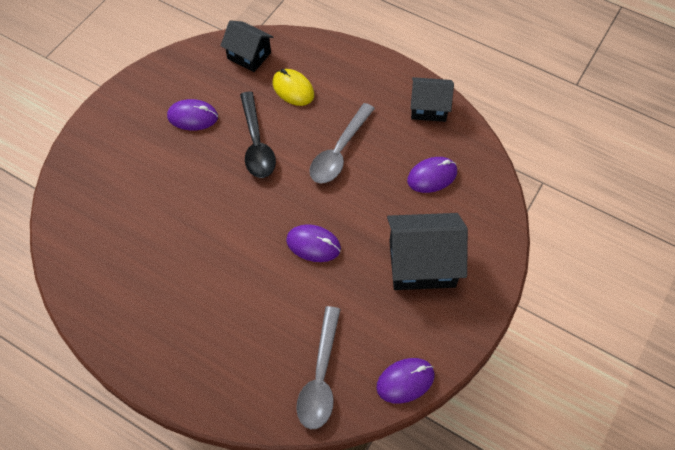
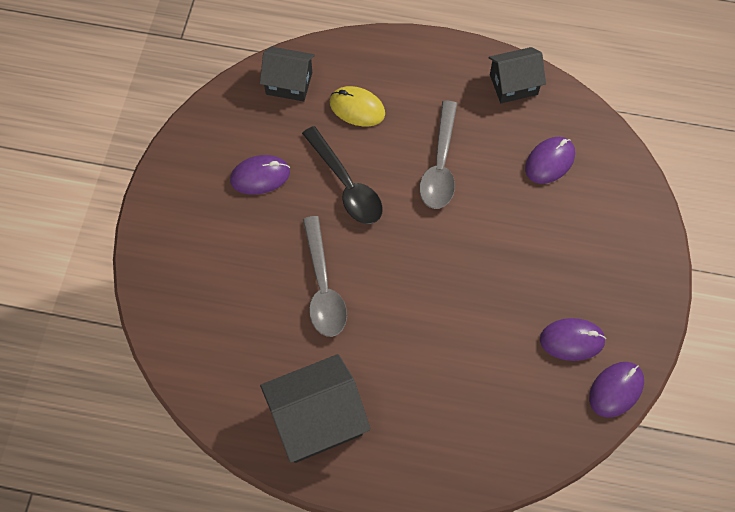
camera: 20 degrees left, 5 degrees up
purple mouse [286,224,341,262] -> purple mouse moved to [540,318,606,361]
grey spoon [296,306,341,429] -> grey spoon moved to [303,216,347,337]
black house [387,213,468,290] -> black house moved to [260,354,371,463]

